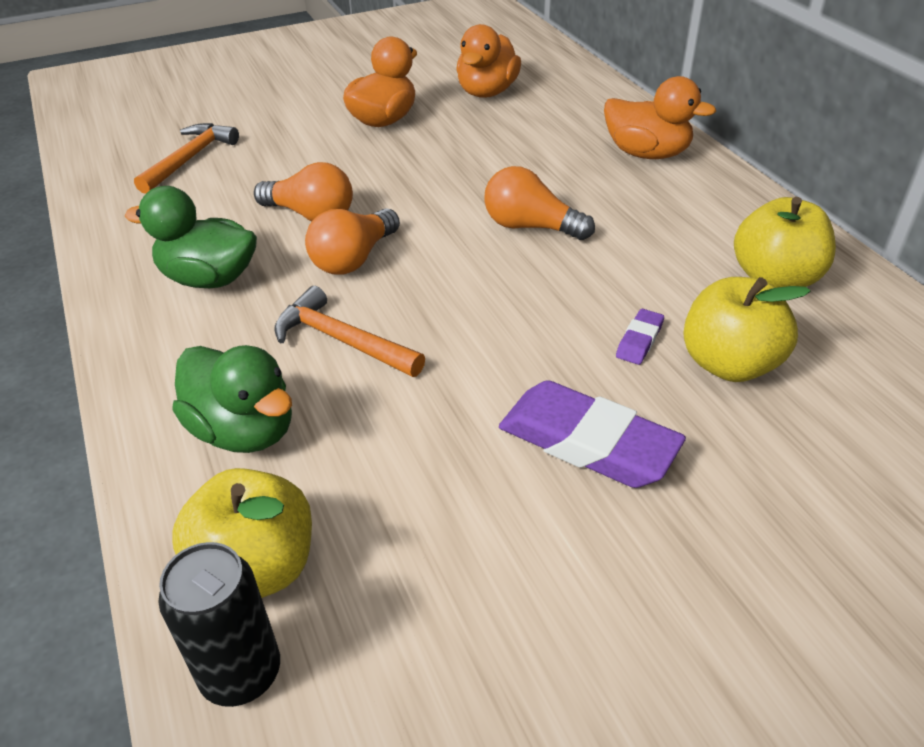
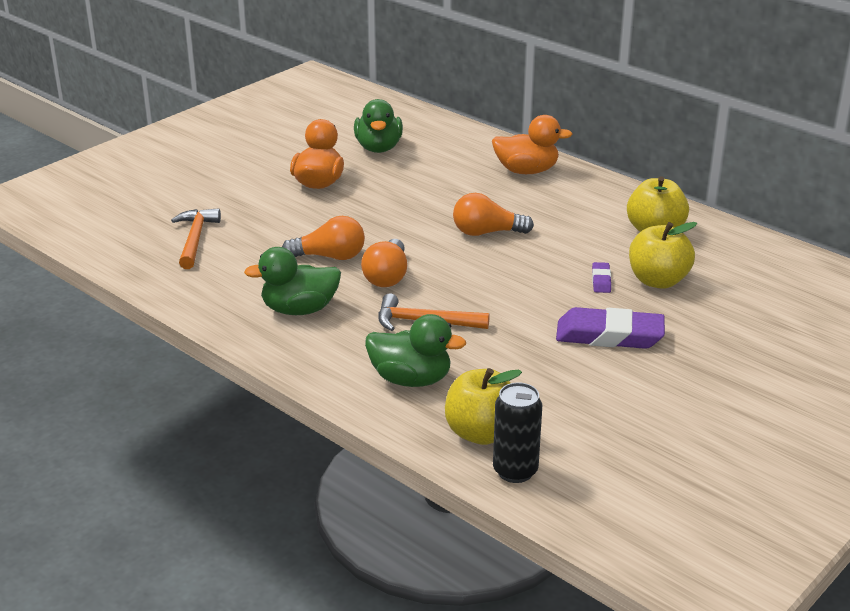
camera: 25 degrees left, 10 degrees down
orange duck [456,24,521,98] -> green duck [354,99,403,153]

